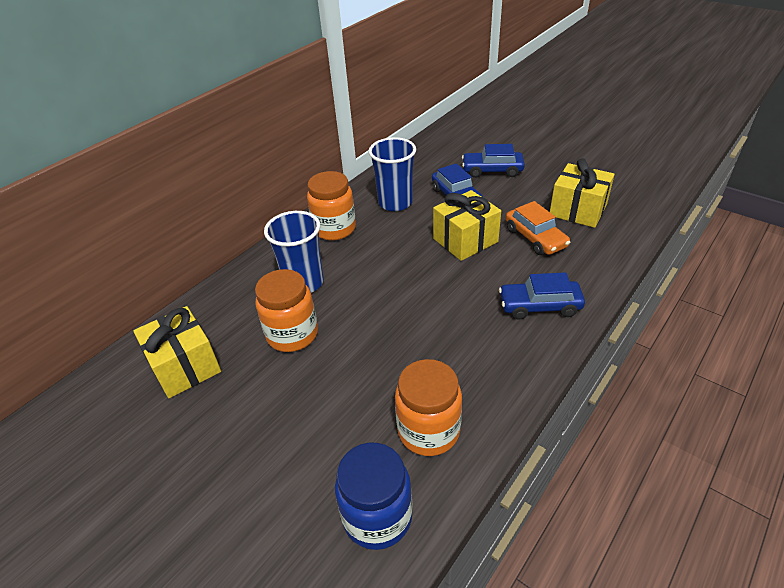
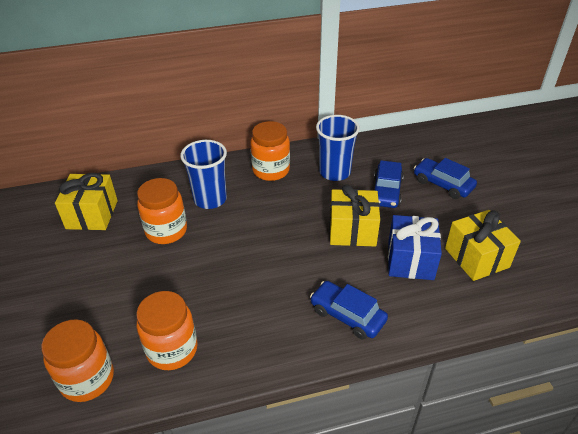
camera: 35 degrees right, 0 degrees up
blue jar [335,443,413,550] -> orange jar [41,319,114,402]
orange car [506,201,570,255] -> blue gift [388,215,442,280]

